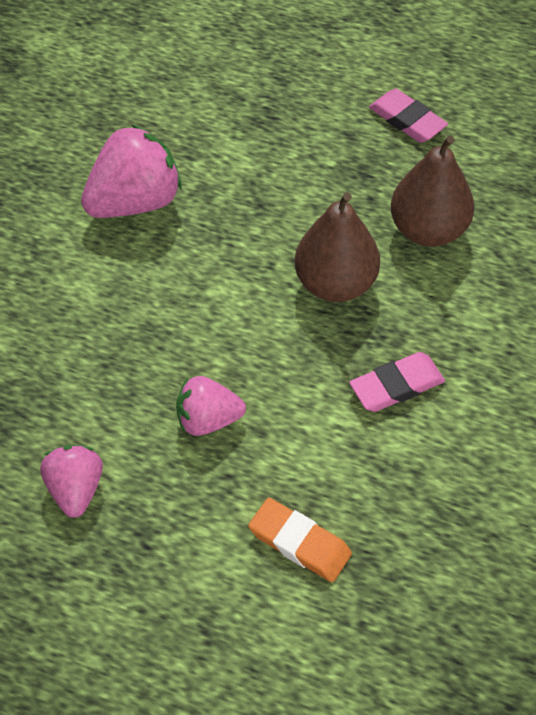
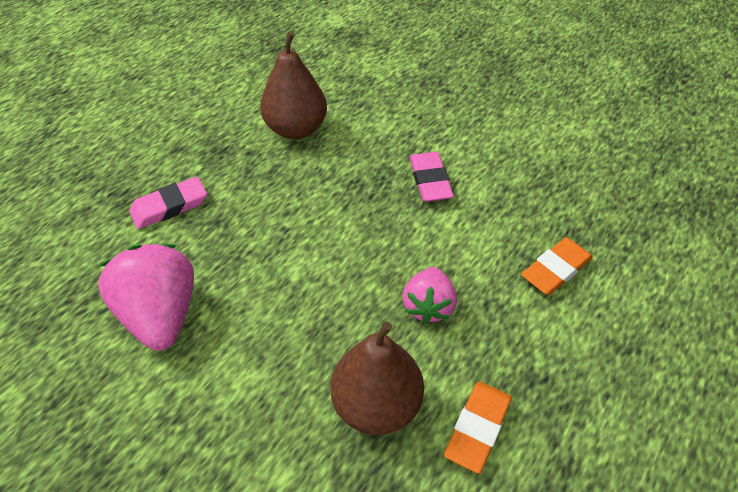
camera: 75 degrees left, 5 degrees down
pink strawberry [40,445,103,518] -> orange eraser [444,381,512,474]
brown pear [295,192,380,302] -> brown pear moved to [331,321,424,435]
pink eraser [369,89,448,143] -> pink eraser moved to [129,177,207,229]

